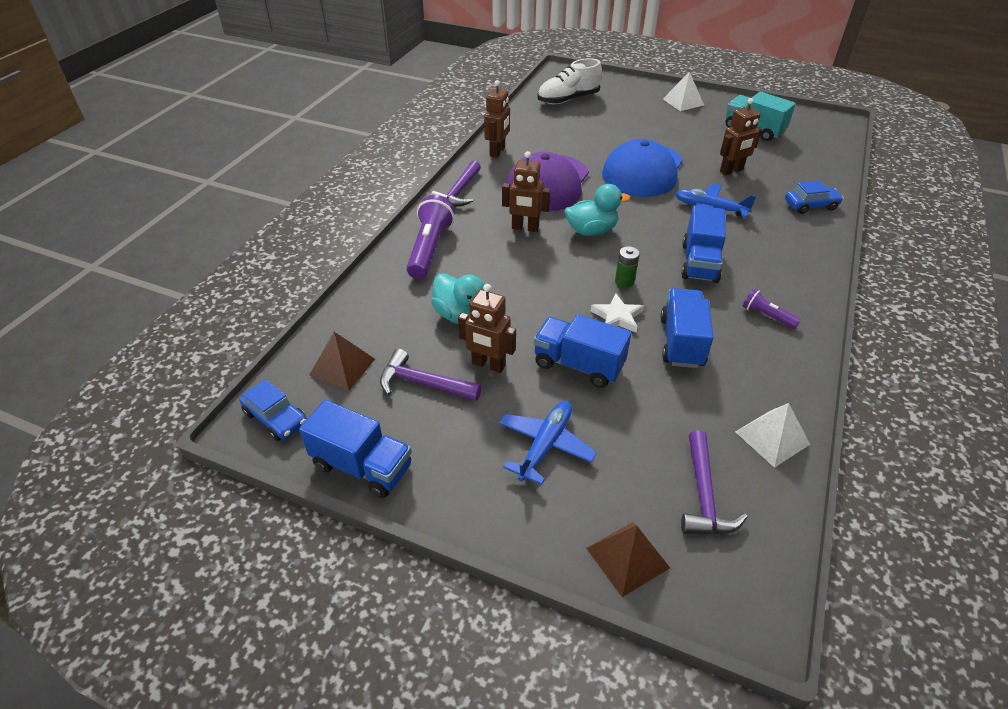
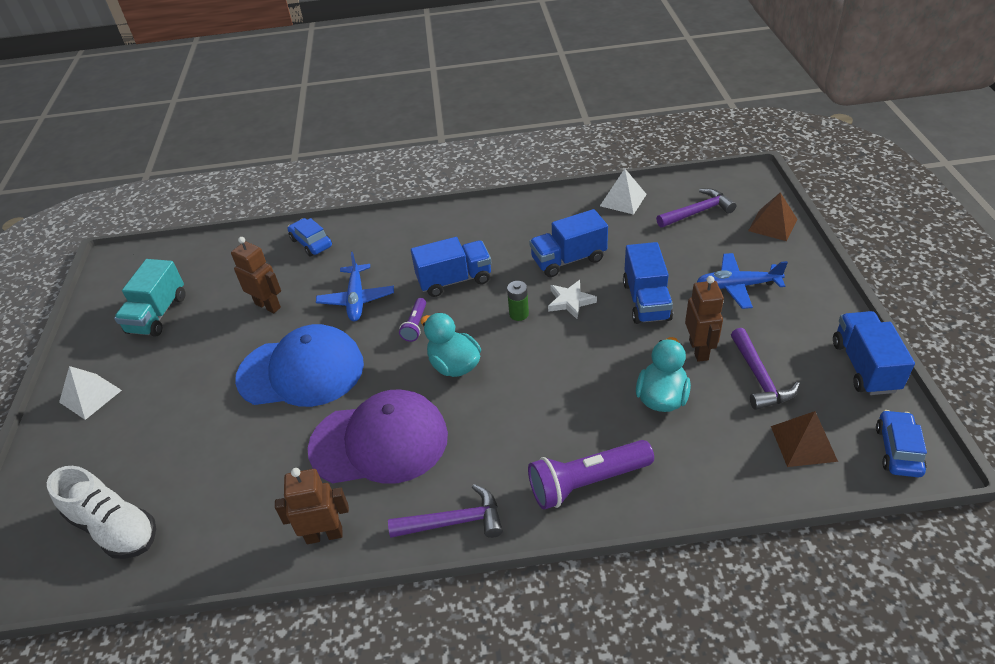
camera: 115 degrees left, 0 degrees up
brown robot [502,151,551,232] -> none
purple flashlight [743,289,801,329] -> purple flashlight moved to [399,298,426,342]

